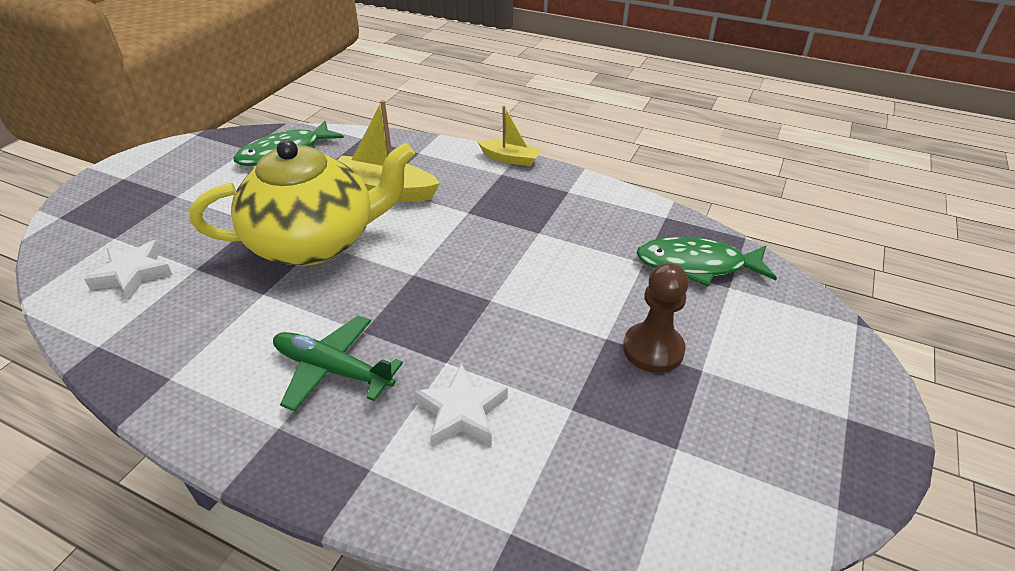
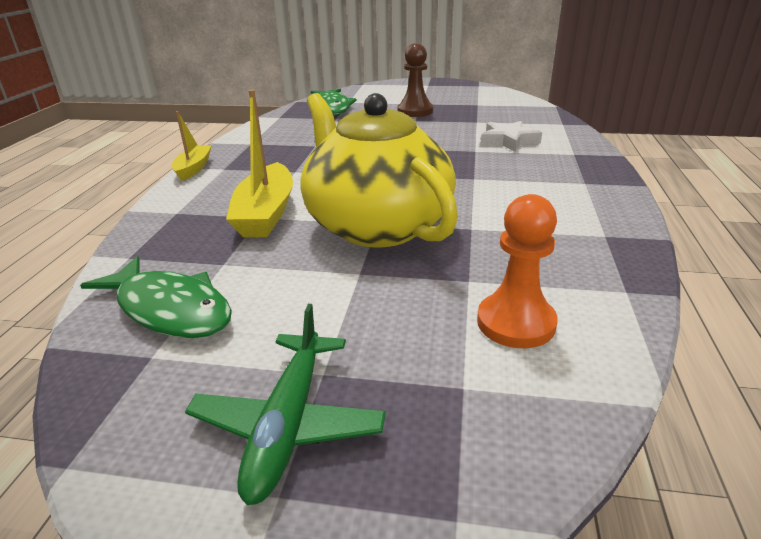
camera: 105 degrees left, 10 degrees down
white star [84,240,173,300] -> orange pawn [477,194,558,348]
green plane [273,316,403,412] -> green plane moved to [185,304,386,505]

